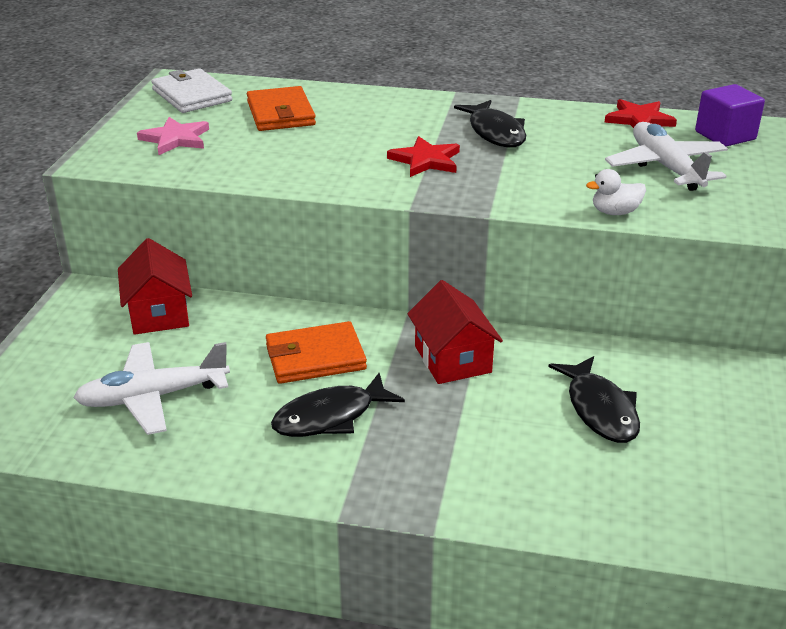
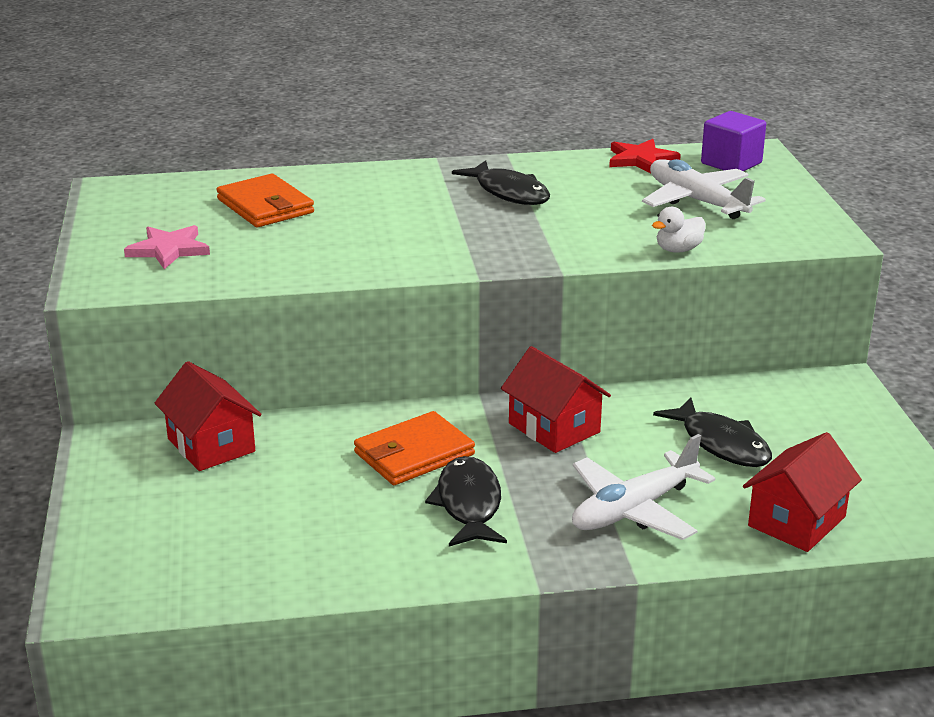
camera: 20 degrees left, 5 degrees down
white plane [73,342,230,435] -> white plane moved to [572,434,716,540]
white wallet [151,68,232,113] -> none
black fish [271,373,405,437] -> black fish turned 135 degrees clockwise [425,456,507,547]
red star [387,136,460,177] -> none
none -> red house [743,432,862,552]

